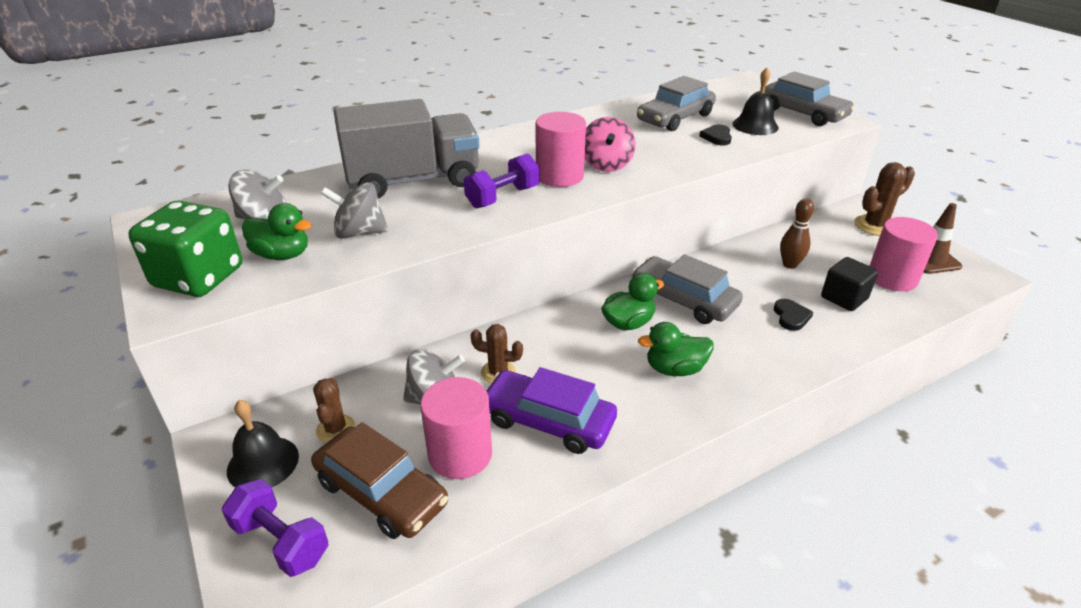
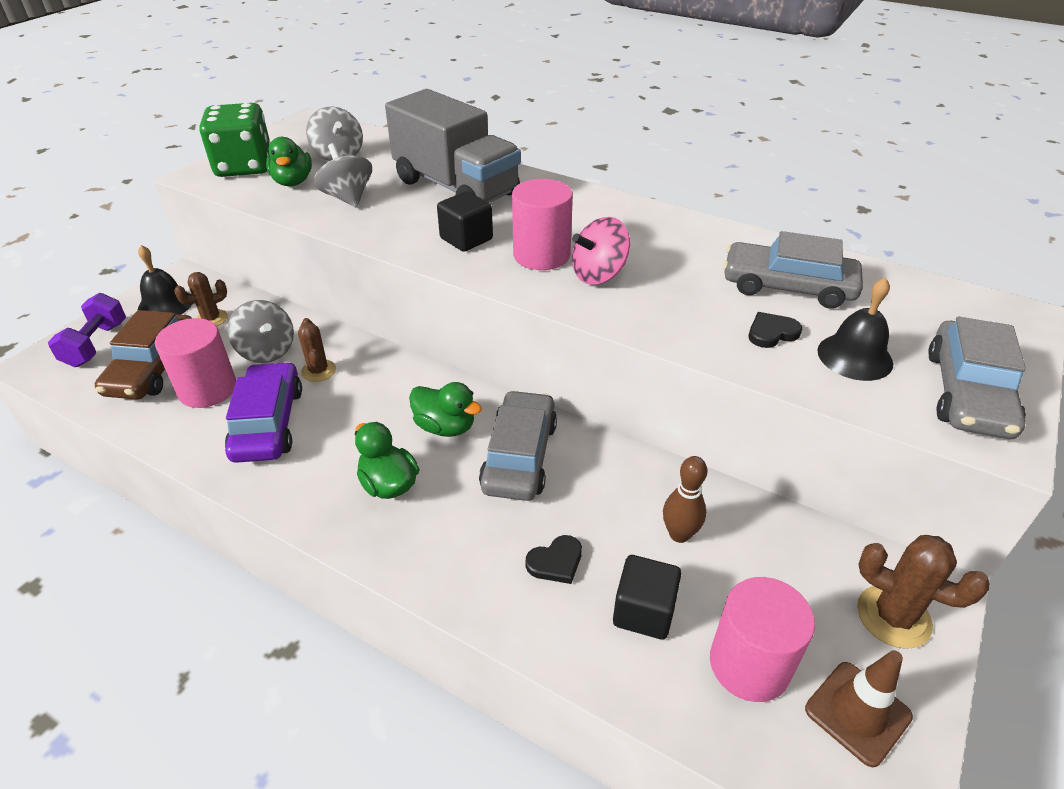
camera: 60 degrees right, 5 degrees up
purple dumbbell [464,153,539,208] -> black cube [437,191,493,252]

